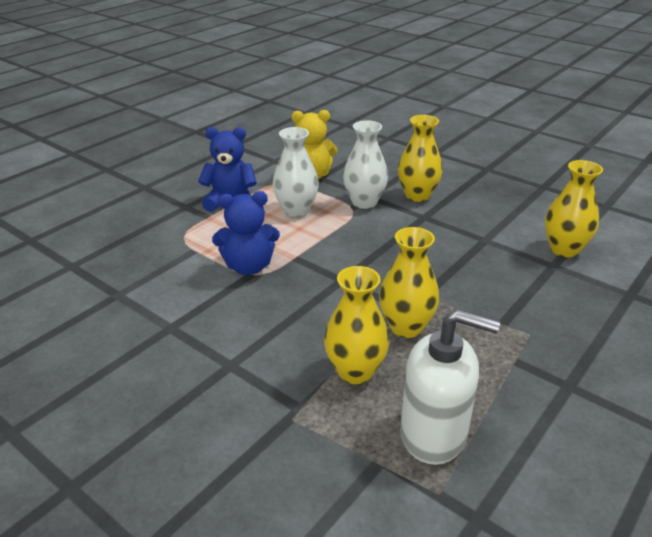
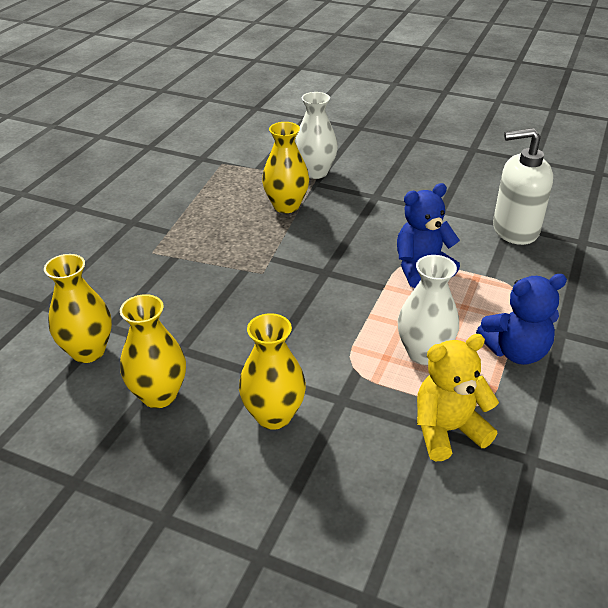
camera: 165 degrees right, 5 degrees up
white vase [343,120,388,209] -> white vase moved to [295,92,338,179]
yellow vase [379,227,440,338] -> yellow vase moved to [120,294,186,408]
white soap dispenser [400,309,500,465] -> white soap dispenser moved to [493,128,553,245]

